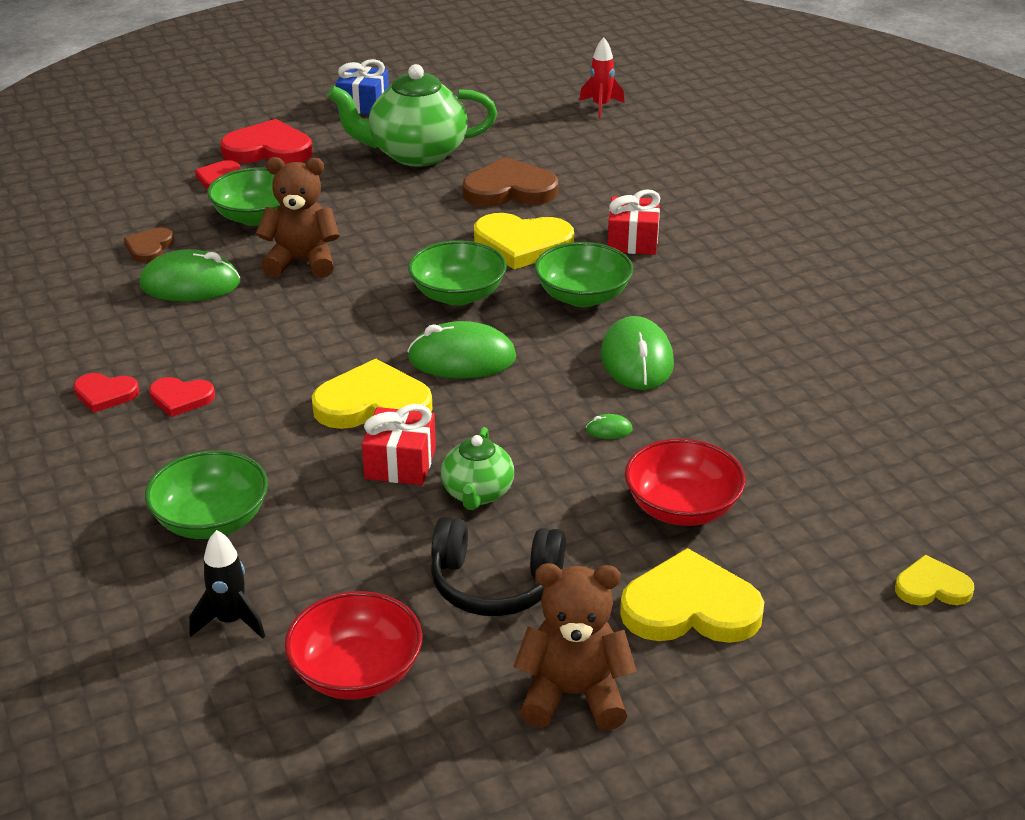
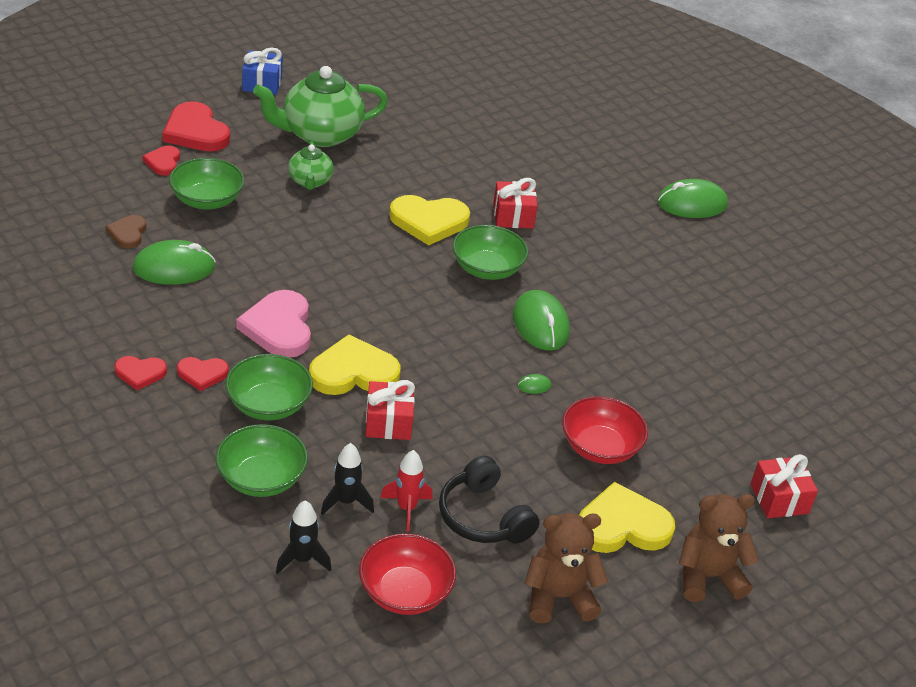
camera: 15 degrees left, 5 degrees up
red heart [220,119,312,164] -> red heart turned 120 degrees counterclockwise [163,101,230,152]
brown teddy bear [256,157,340,278] -> brown teddy bear moved to [679,494,759,602]
green mouse [407,321,516,379] -> green mouse moved to [657,179,728,218]
green bowl [408,240,507,306] -> green bowl moved to [225,354,313,420]
black headphones [431,517,565,616] -> black headphones turned 60 degrees clockwise [439,456,540,544]
green teapot [441,427,514,510] -> green teapot moved to [288,141,333,190]
brown heart [462,157,558,207] -> none
red rocket [579,37,625,118] -> red rocket moved to [380,450,433,532]
yellow heart [895,555,974,606] -> red gift [750,454,818,518]
none -> pink heart [236,290,311,358]
none -> black rocket [321,443,374,515]

